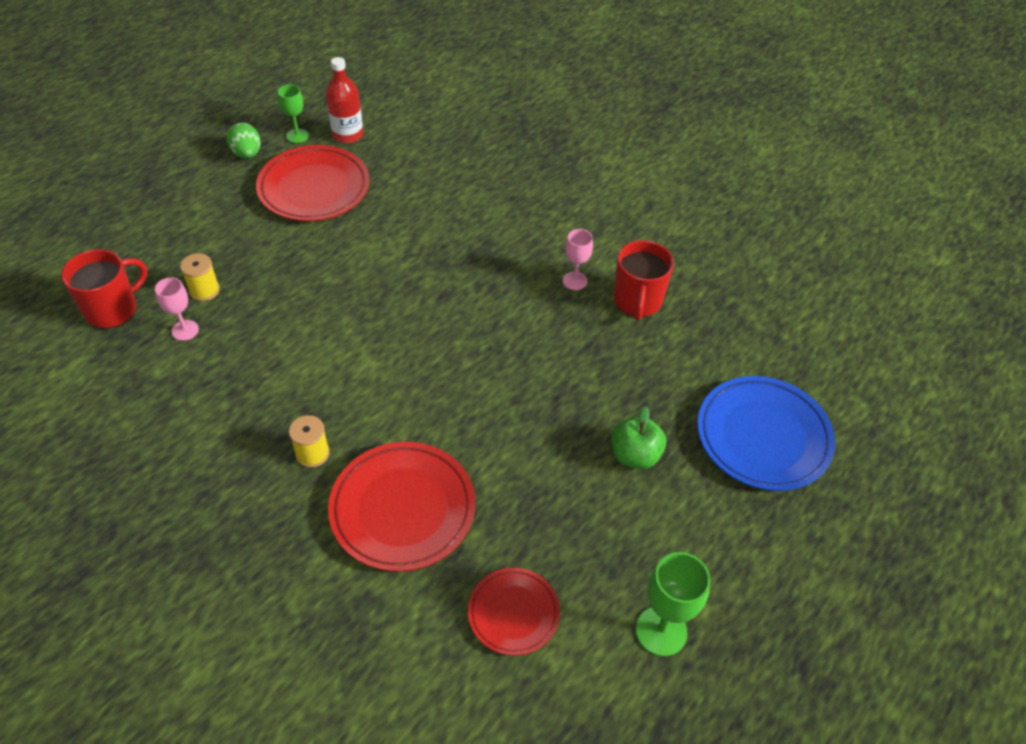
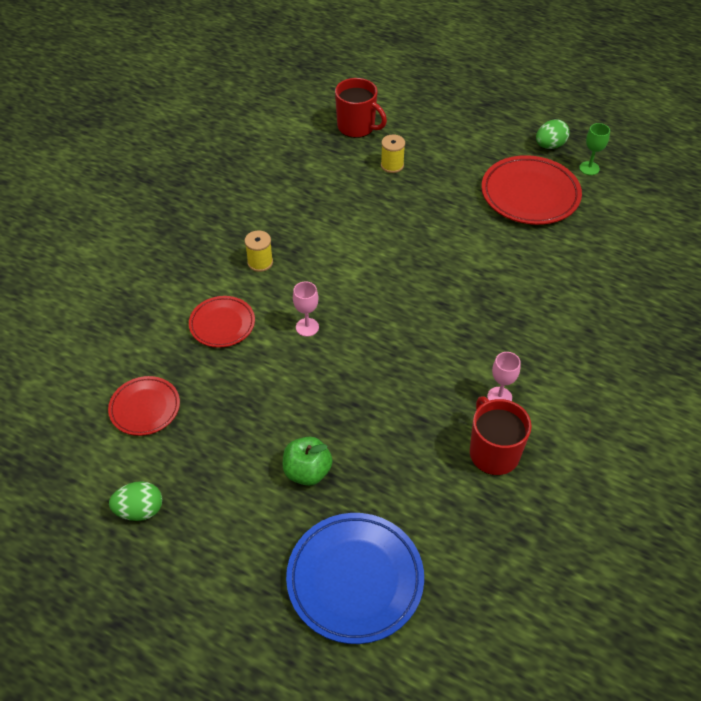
camera: 80 degrees right, 0 degrees up
pink goblet [155,277,199,341] -> pink goblet moved to [293,282,319,337]
red bottle [326,57,363,144] -> none
red plate [328,442,475,572] -> red plate [189,296,255,348], size x0.59
red mug [614,240,674,321] -> red mug turned 75 degrees clockwise [470,396,532,475]
green goblet [636,552,711,656] -> green egg [109,481,162,521]

